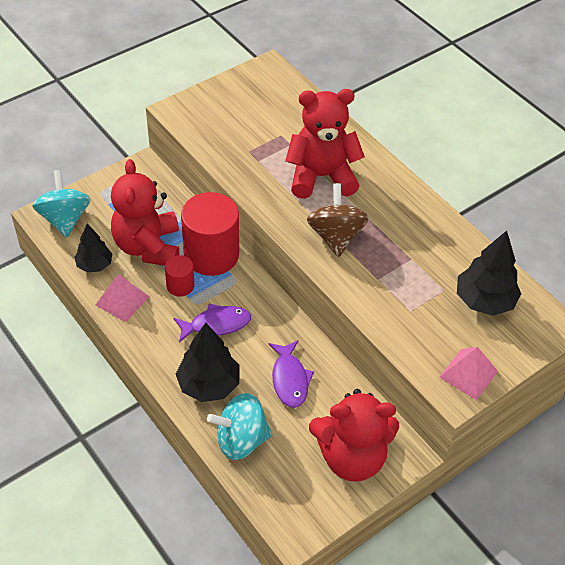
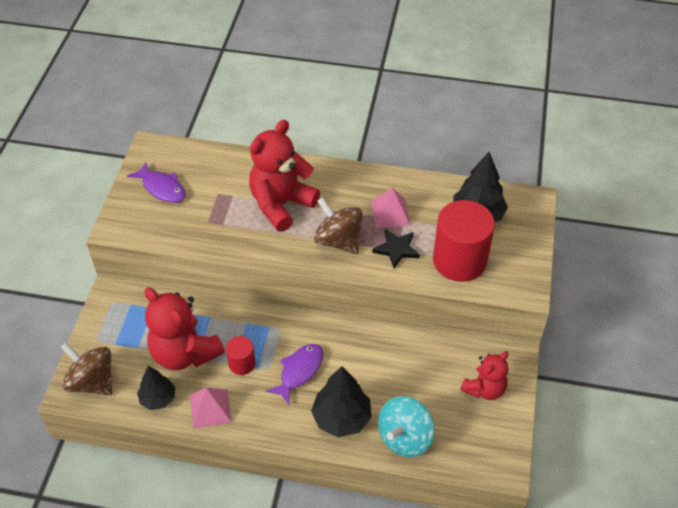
camera: 40 degrees left, 0 degrees up
turquoise spinning top [32,170,91,238] -> brown spinning top [61,342,112,396]
red cylinder [181,192,239,276] -> red cylinder moved to [433,200,495,282]
purple fish [269,340,314,408] -> purple fish moved to [127,162,185,203]
red teddy bear [309,389,399,482] -> red teddy bear [460,351,509,400], size x0.60
pink pyramid [439,347,498,400] -> pink pyramid moved to [371,187,410,228]
none -> black star [372,229,420,268]

